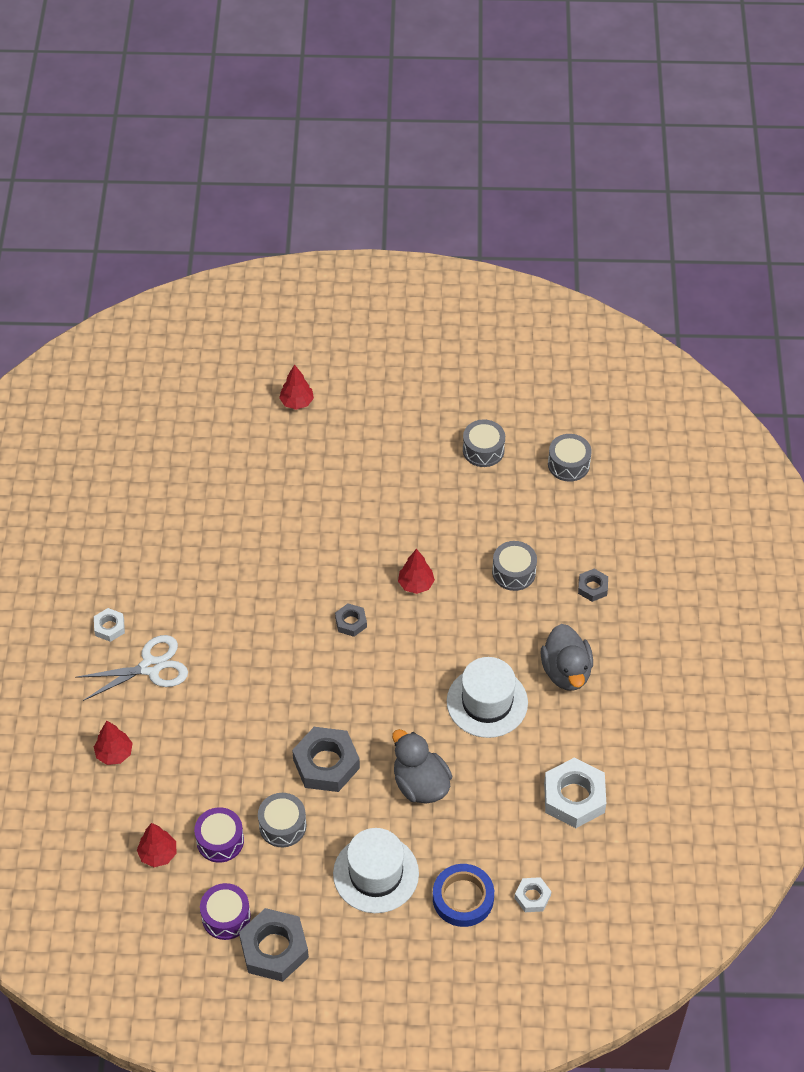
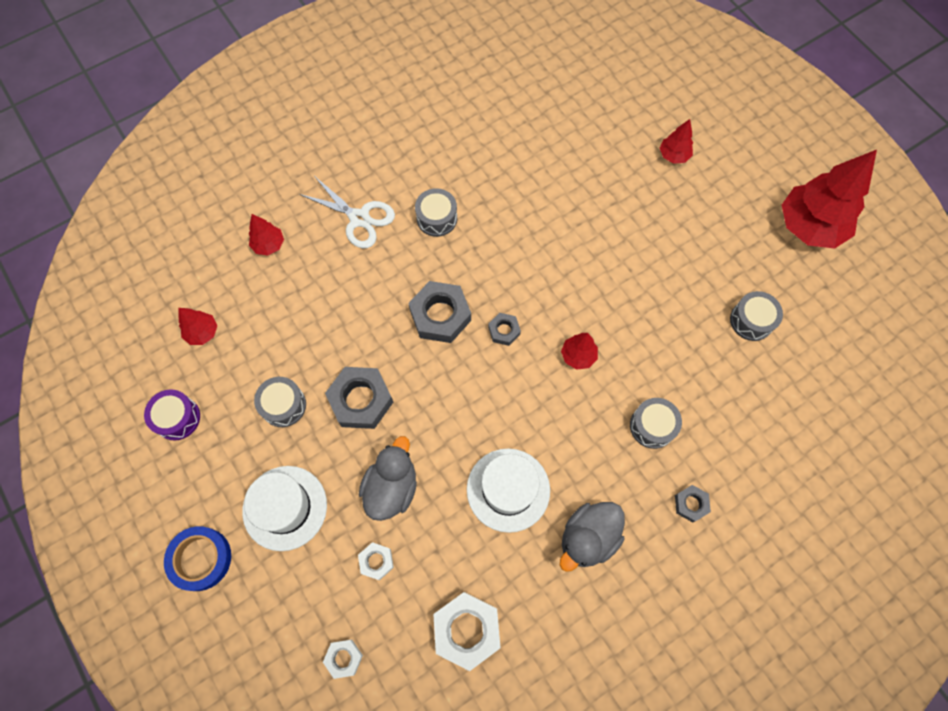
camera: 55 degrees right, 15 degrees up
white nut [94,608,125,642] -> white nut moved to [358,542,394,580]
purple drum [194,808,244,863] -> none
grey nut [239,908,309,982] -> grey nut moved to [408,281,471,343]
blue tape [433,864,494,927] -> blue tape moved to [164,526,231,591]
grey drum [548,434,592,482] -> grey drum moved to [415,188,457,237]
none -> red tree [782,150,877,248]

